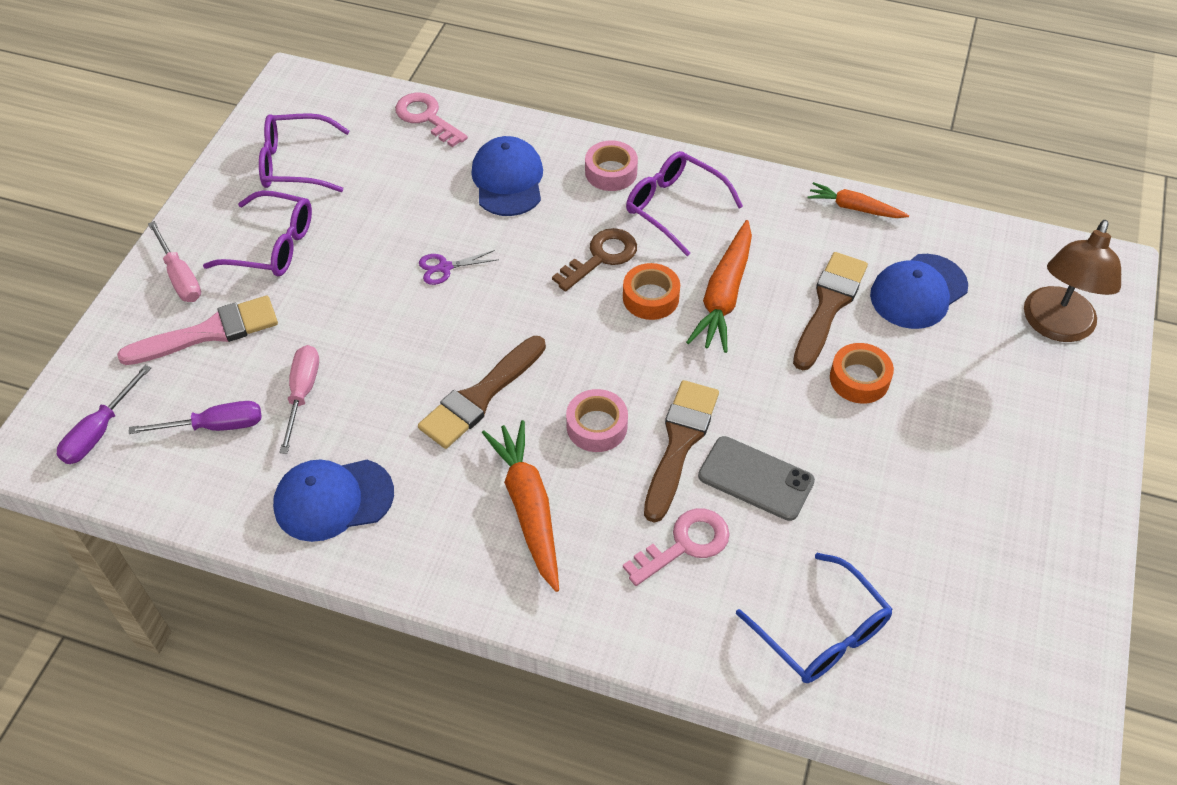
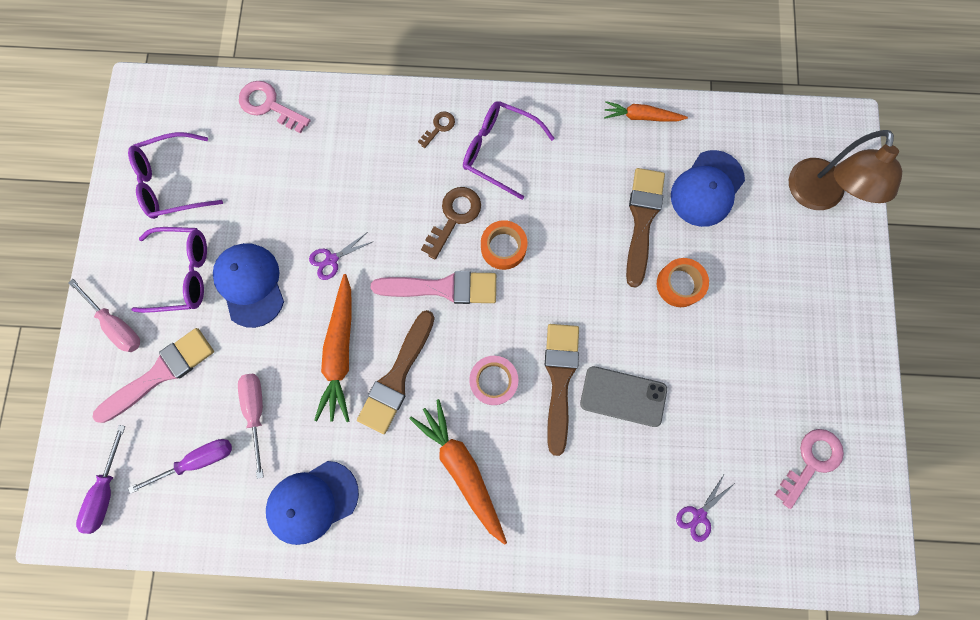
camera: 15 degrees left, 25 degrees up
blue cap [471,136,543,216] -> blue cap moved to [213,243,284,328]
pink tape [585,140,638,191] -> brown key [418,111,455,148]
pink key [623,508,730,586] -> pink key moved to [775,429,844,509]
orange carrot [686,220,752,353] -> orange carrot moved to [314,274,352,422]
blue glasses [736,553,893,683] -> purple scissors [676,475,735,542]
none -> pink brush [371,271,496,304]

